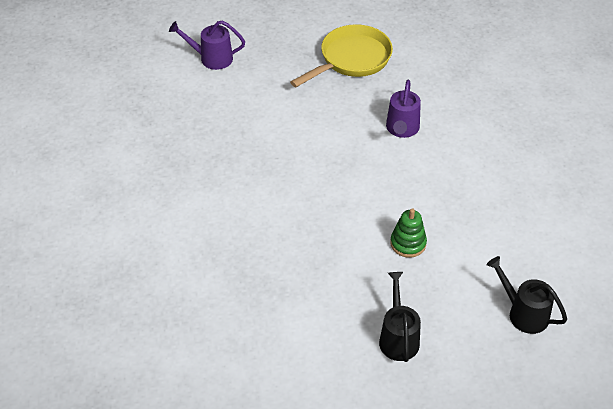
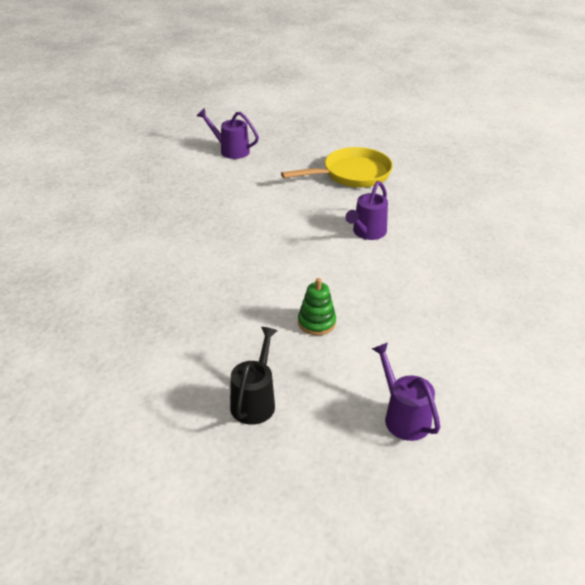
camera: 20 degrees right, 10 degrees down
black watering can [487,256,567,334] -> purple watering can [372,343,440,441]

